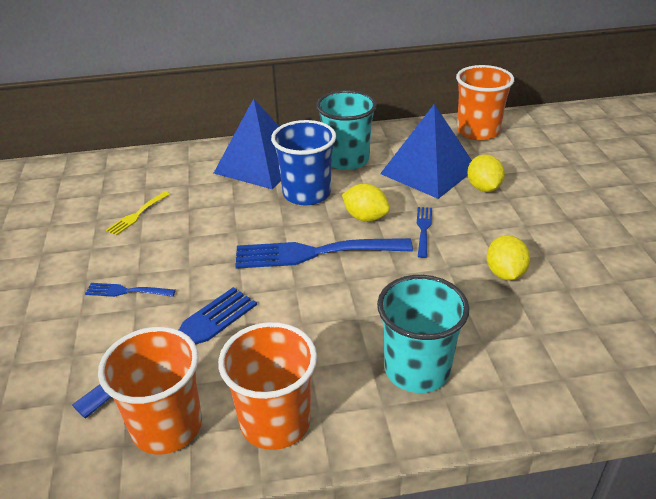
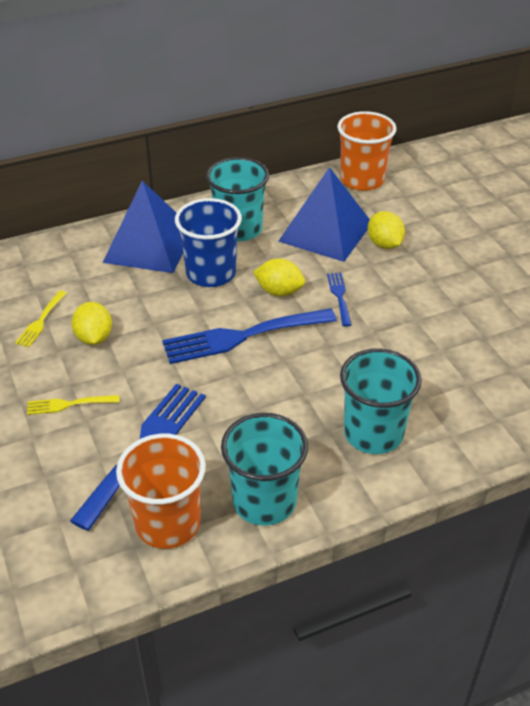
camera: 15 degrees left, 5 degrees up
blue fork [85,283,176,297] -> yellow fork [27,395,119,415]
orange cup [218,322,317,450] -> turquoise cup [221,413,308,526]
yellow lemon [487,235,530,281] -> yellow lemon moved to [71,302,112,345]

